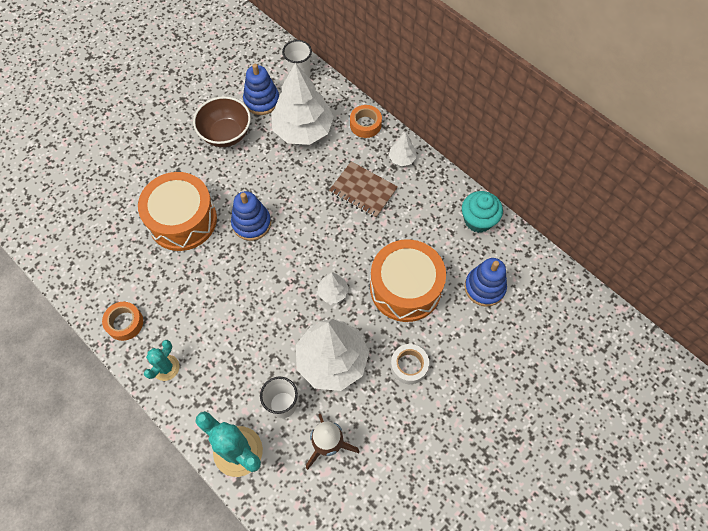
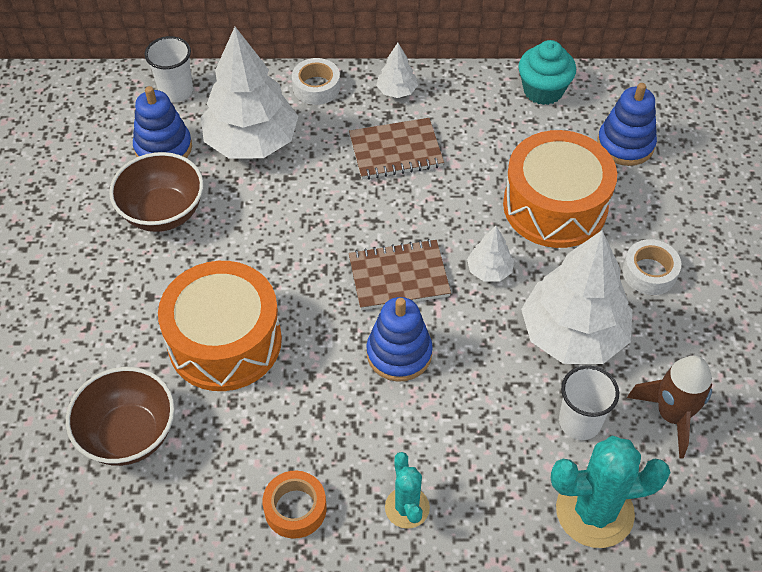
camera: 45 degrees left, 10 degrees down
blue stacking toy [231,191,271,241] -> blue stacking toy moved to [366,297,433,382]
orange tape [350,105,382,138] -> white tape [292,58,340,105]
none -> brown bowl [66,367,175,466]
none -> brown notebook [349,239,451,310]

